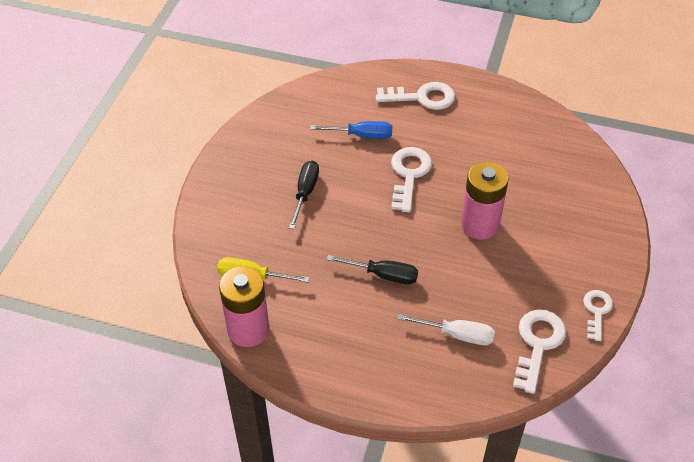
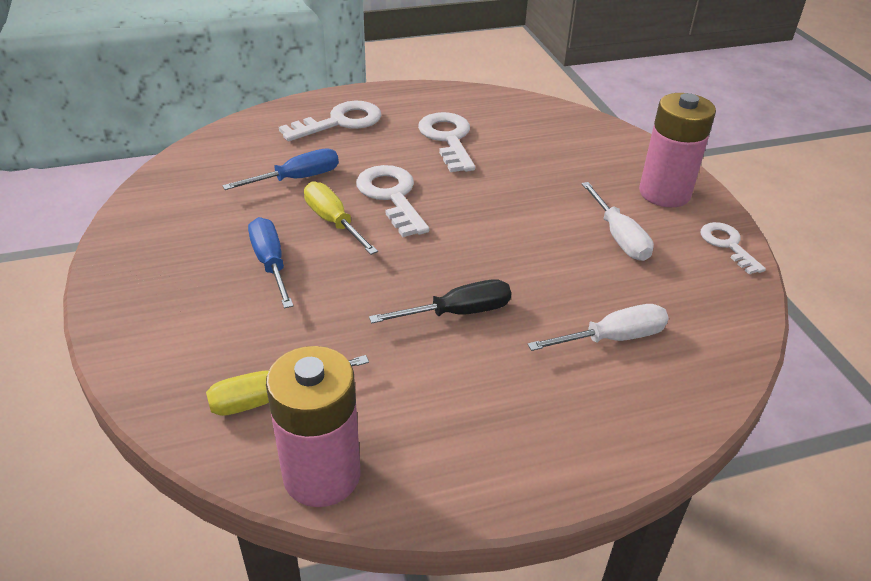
camera: 35 degrees left, 10 degrees down
black screwdriver [289,161,319,229] -> blue screwdriver [248,217,293,308]
pink battery [461,162,509,240] -> pink battery moved to [639,93,716,207]
white key [513,309,566,394] -> white key moved to [418,112,475,172]
none -> yellow screwdriver [304,182,378,255]
none -> white screwdriver [581,182,654,261]

